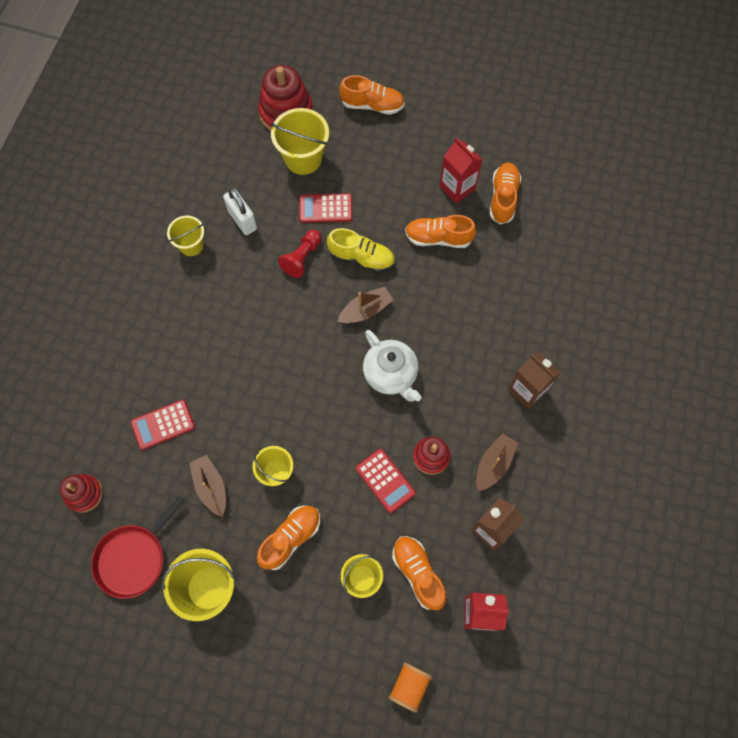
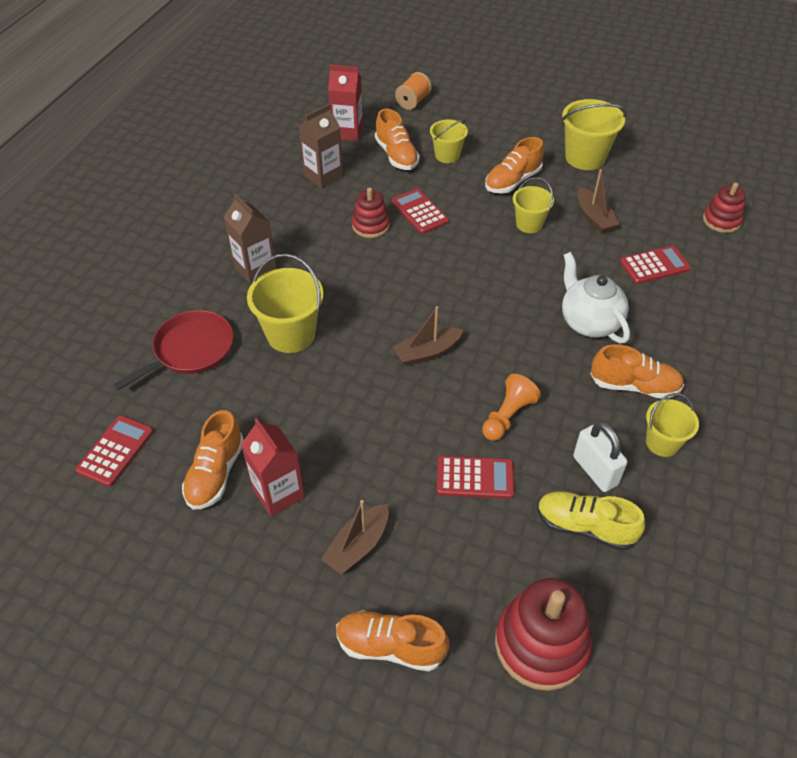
camera: 175 degrees left, 20 degrees down
red pan [91,496,184,599] -> red pan moved to [113,310,234,391]
yellow bucket [271,108,329,175] -> yellow bucket moved to [247,254,324,353]
red pawn [278,229,321,278] -> orange pawn [482,374,541,441]
yellow shoe [327,228,395,273] -> yellow shoe moved to [537,491,645,551]
white teapot [363,330,421,401] -> white teapot moved to [562,252,630,343]
orange shoe [405,215,476,248] -> orange shoe moved to [590,344,684,399]
brown boat [476,433,518,491] -> brown boat moved to [321,500,389,574]
none -> red calculator [75,415,153,487]

